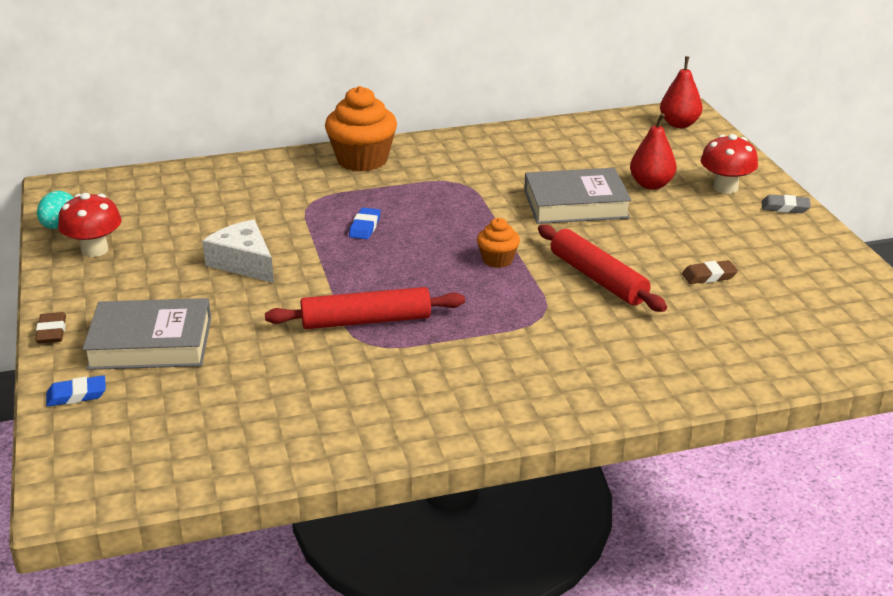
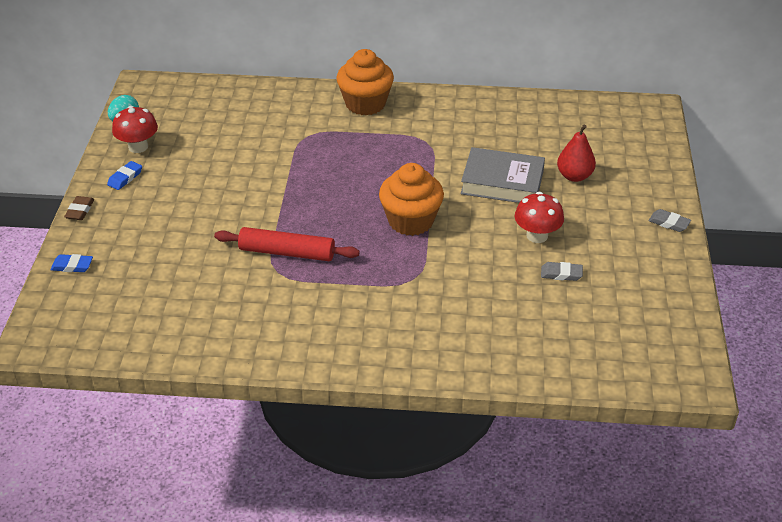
camera: 20 degrees right, 10 degrees up
grey book [82,298,211,370] -> none
white cheese [203,220,274,283] -> none
blue eraser [349,208,381,239] -> blue eraser moved to [107,161,142,190]
orange cupcake [477,218,520,268] -> orange cupcake [379,163,444,236], size x1.92
red rolling pin [538,224,667,312] -> none
red pear [660,56,703,128] -> none
brown eraser [682,260,738,284] -> grey eraser [541,262,583,281]
red mushroom [701,134,758,194] -> red mushroom moved to [515,192,564,243]

